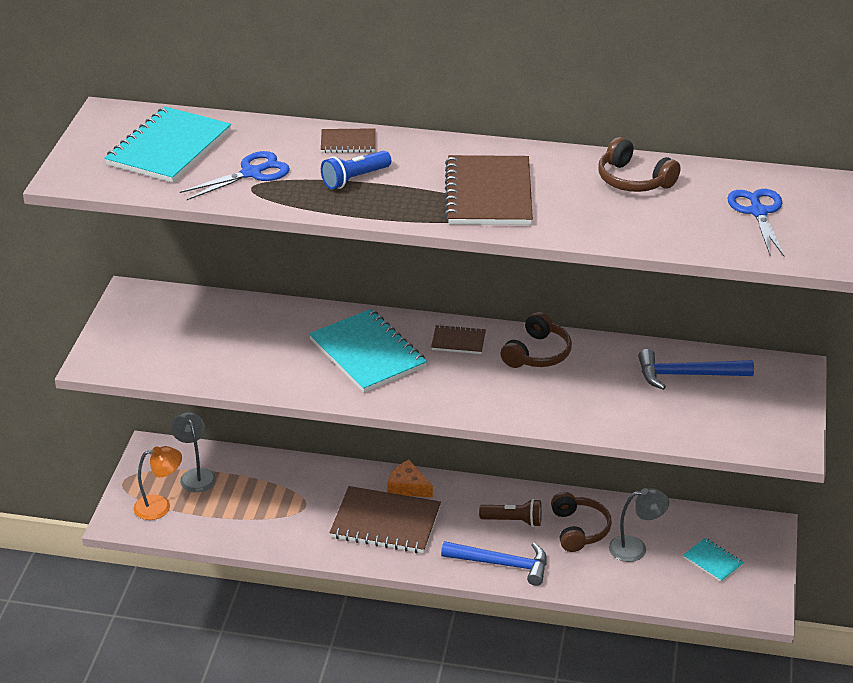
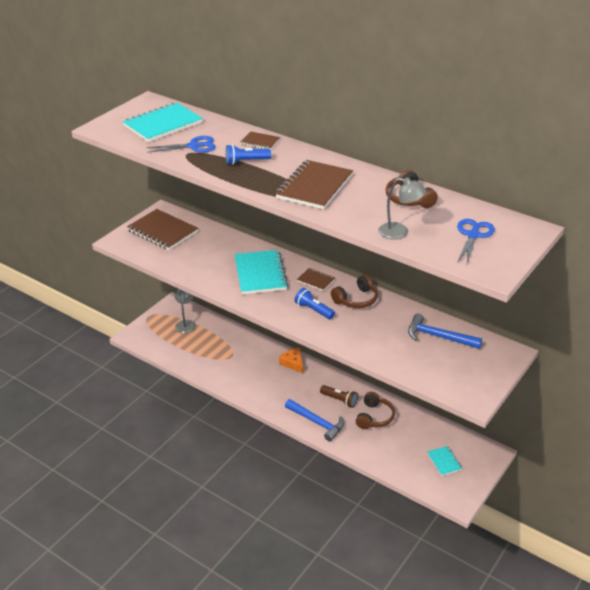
camera: 25 degrees right, 0 degrees up
orange lamp [134,446,182,520] -> none
brown notebook [329,486,441,553] -> brown notebook moved to [127,209,198,250]
grey lamp [609,488,669,562] -> grey lamp moved to [378,177,426,240]
none -> blue flashlight [295,288,335,319]

